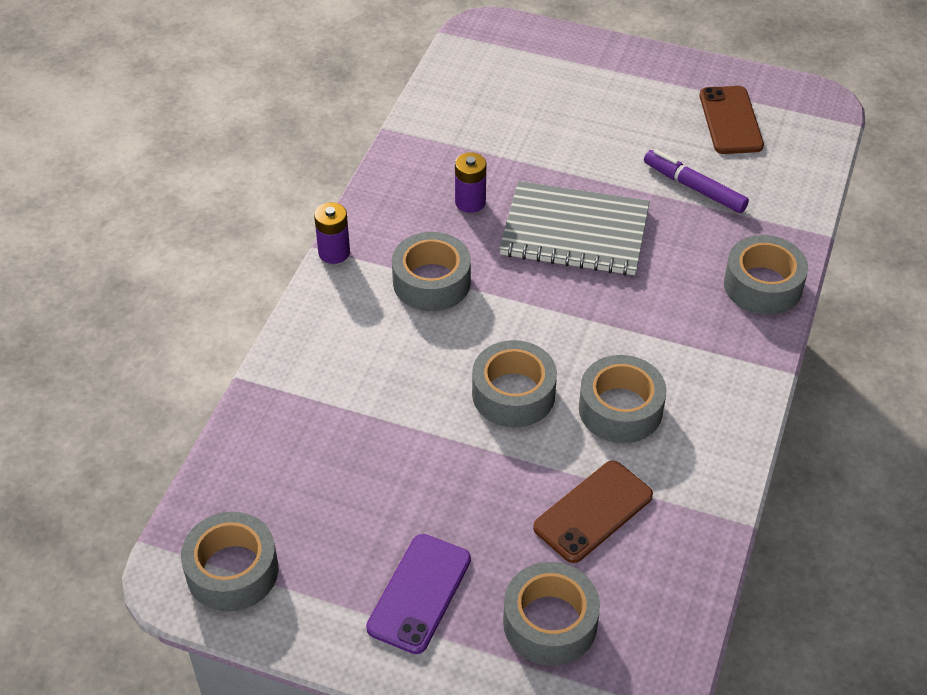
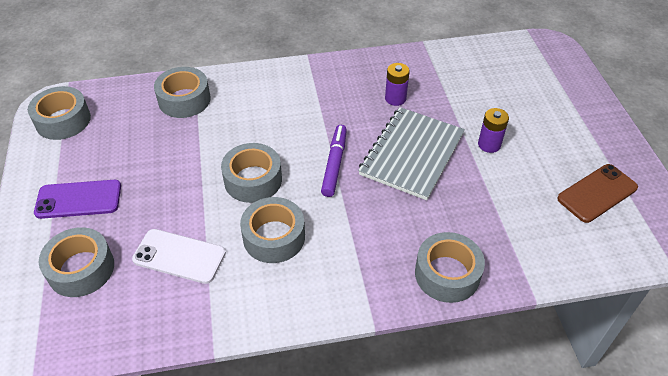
camera: 60 degrees right, 0 degrees up
purple battery [314,202,350,264] -> purple battery moved to [478,108,509,153]
grey tape [392,232,471,311] -> grey tape moved to [154,67,210,118]
grey notebook [499,181,650,275] -> grey notebook turned 45 degrees clockwise [358,107,465,200]
brown phone [533,461,653,563] -> white phone [132,229,226,284]
purple marker [644,150,749,213] -> purple marker moved to [321,125,347,197]

